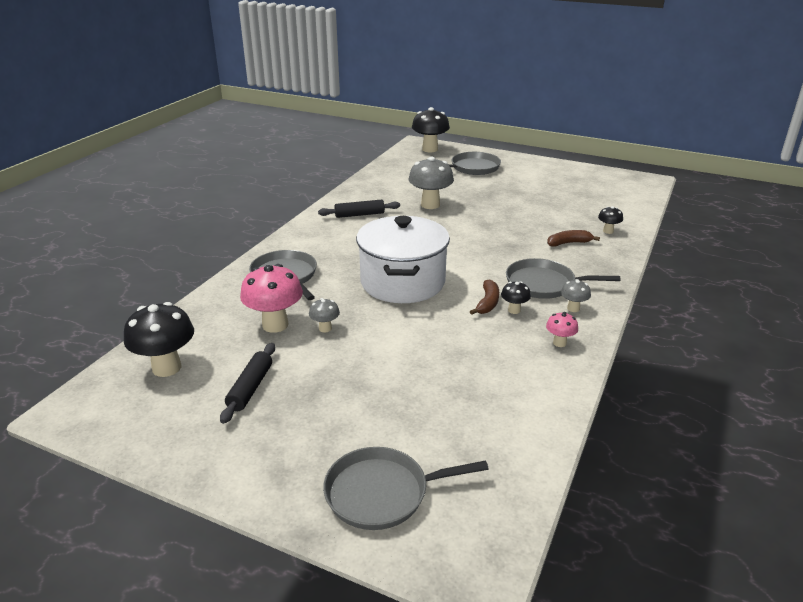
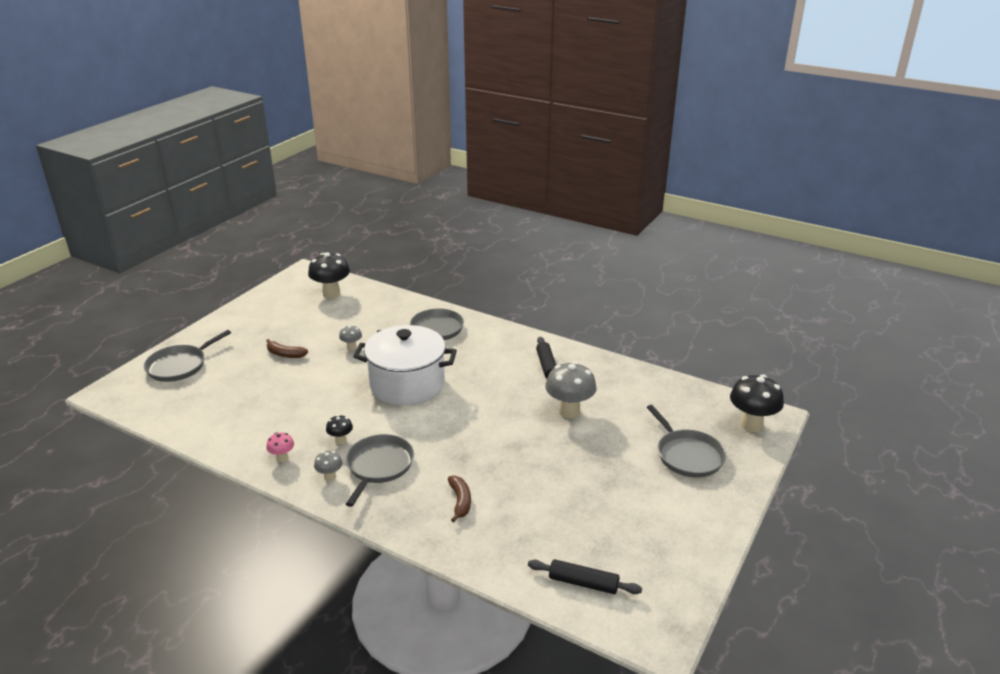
camera: 95 degrees right, 0 degrees up
black rolling pin [220,343,275,424] -> black rolling pin moved to [528,559,642,594]
pink mushroom [240,264,303,333] -> none
grey pan [323,447,488,530] -> grey pan turned 135 degrees counterclockwise [144,330,231,382]
brown banana [470,279,499,315] -> brown banana moved to [266,339,308,358]
black mushroom [598,206,623,234] -> none

